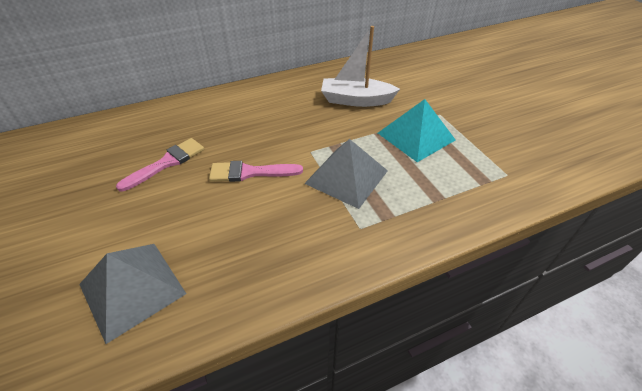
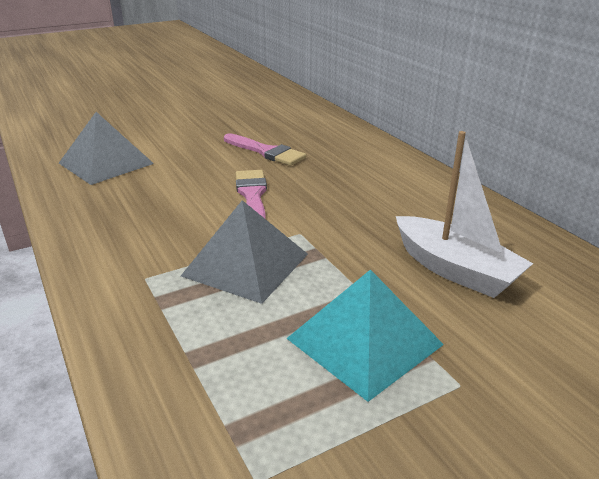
camera: 85 degrees right, 15 degrees down
white boat [321,26,400,107] -> white boat turned 135 degrees clockwise [396,131,533,298]

